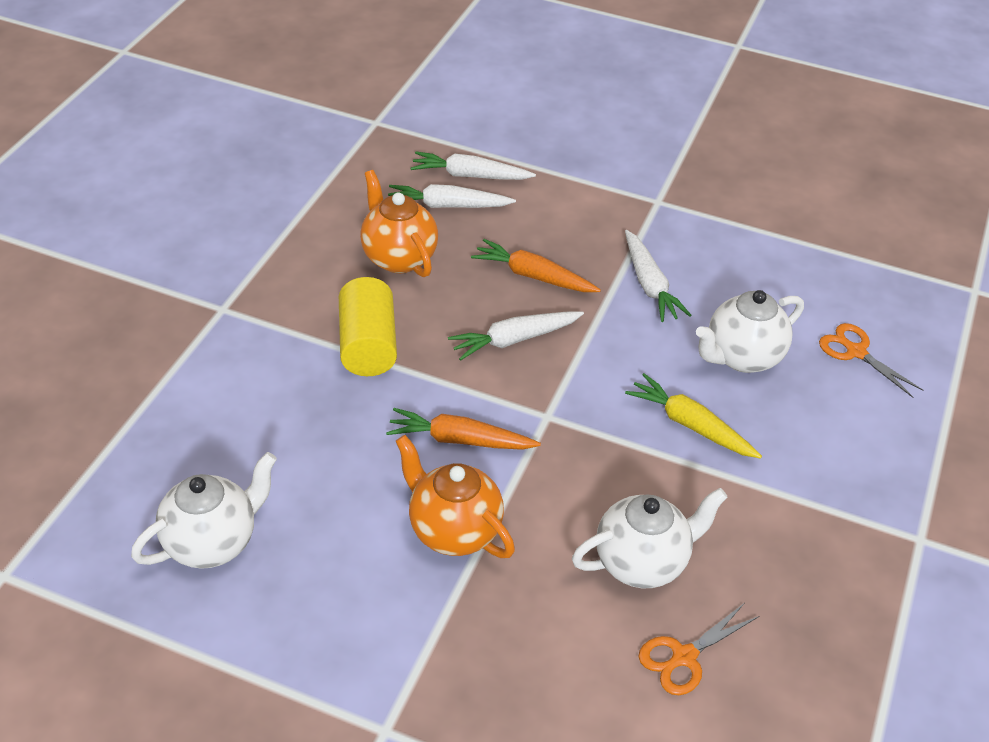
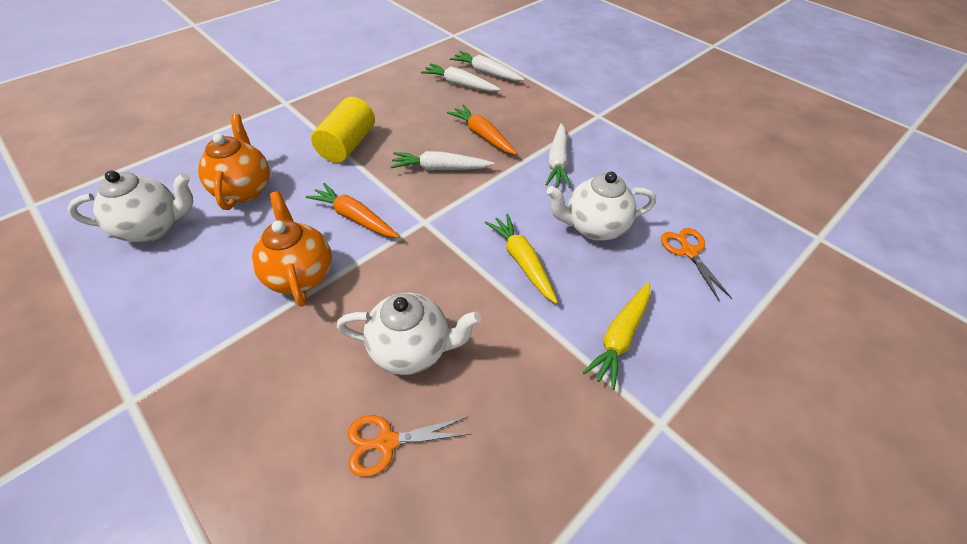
camera: 25 degrees right, 5 degrees up
orange teapot [360,170,438,277] -> orange teapot moved to [198,114,270,210]
none -> yellow carrot [582,282,650,390]

